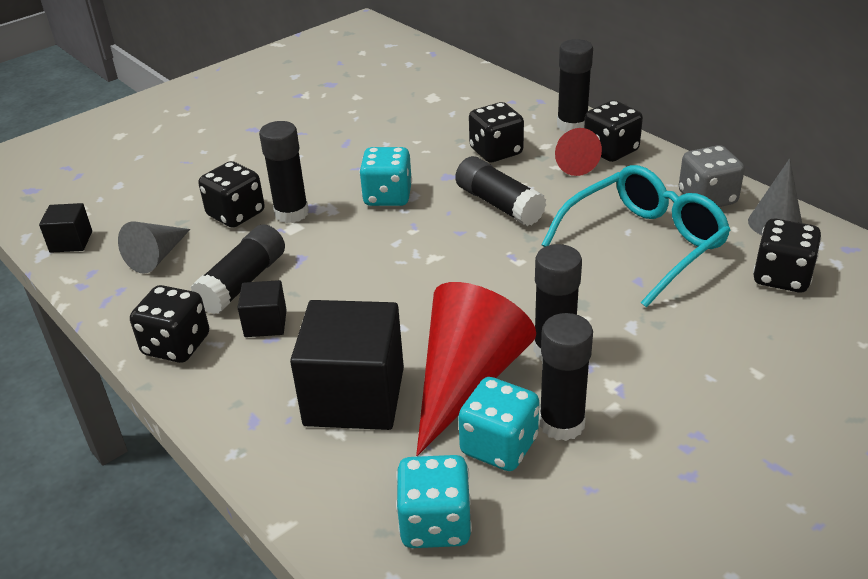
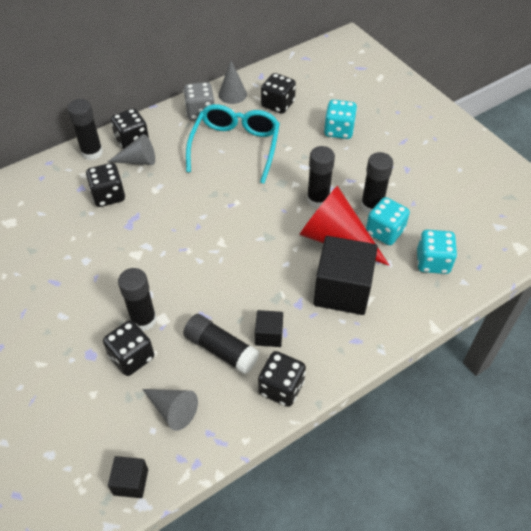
camera: 85 degrees left, 15 degrees up
turquoise dice [359,147,412,206] -> turquoise dice moved to [324,99,357,139]
black glue stick [455,156,546,226] -> none
turquoise glasses [542,165,731,308] -> turquoise glasses turned 45 degrees clockwise [186,104,280,184]
red cone [555,128,602,176] -> grey cone [108,134,155,165]

